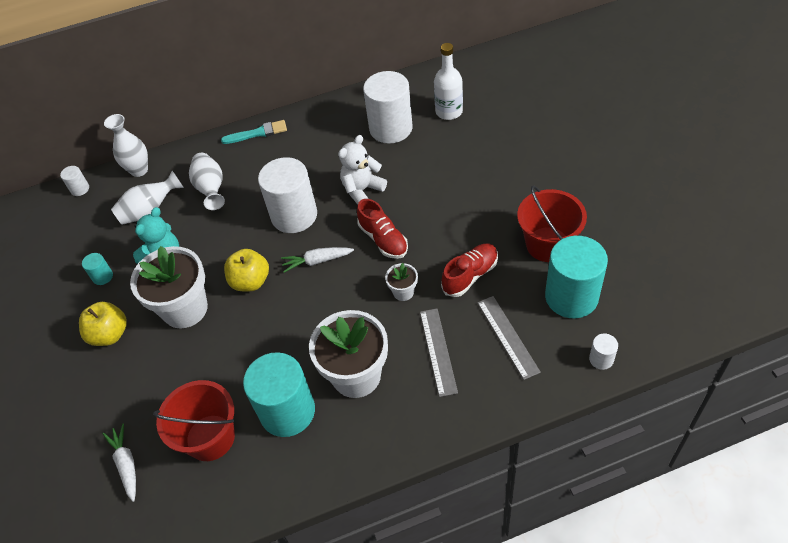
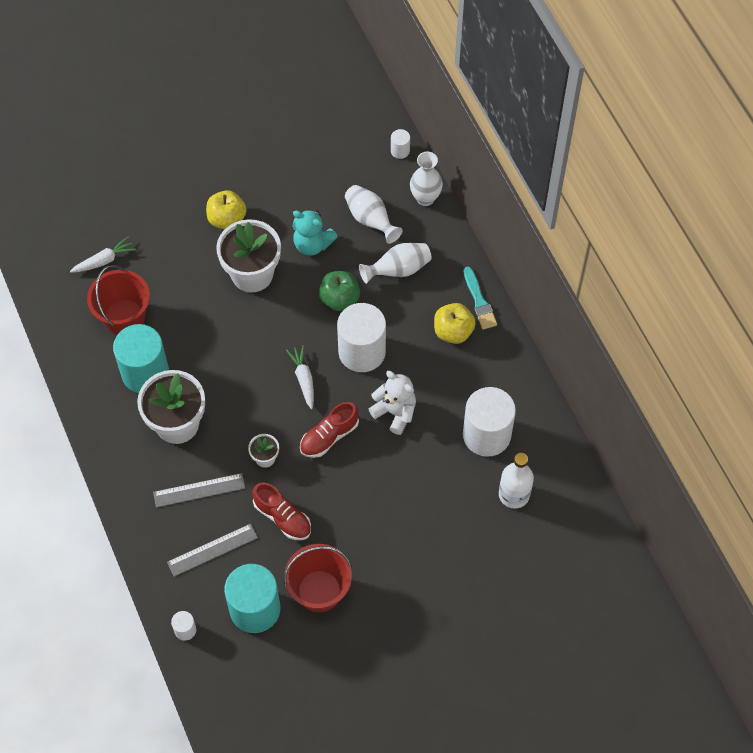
camera: 80 degrees right, 10 degrees up
turquoise cylinder [82,253,113,285] -> none
yellow apple [224,249,269,292] -> yellow apple moved to [434,303,476,344]
none -> green apple [319,271,360,311]

